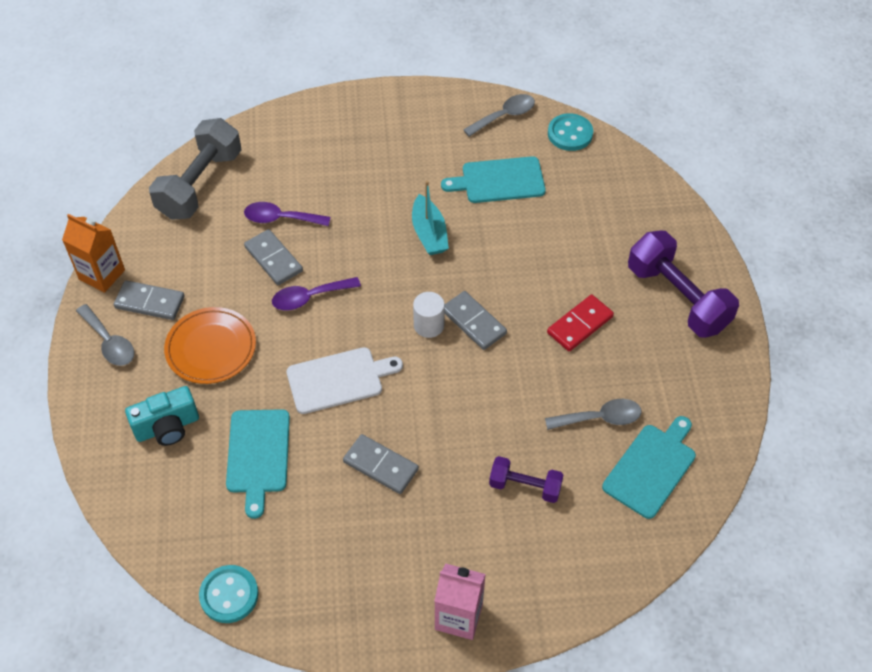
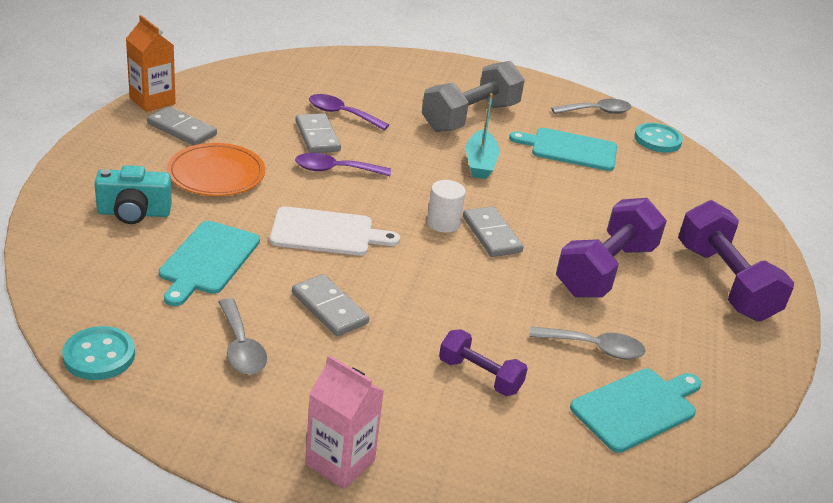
camera: 15 degrees right, 20 degrees down
grey spoon [76,304,134,366] -> grey spoon moved to [218,298,267,374]
grey dumbbell [149,118,242,220] -> grey dumbbell moved to [422,61,525,132]
red domino [547,295,614,351] -> purple dumbbell [556,198,667,298]

